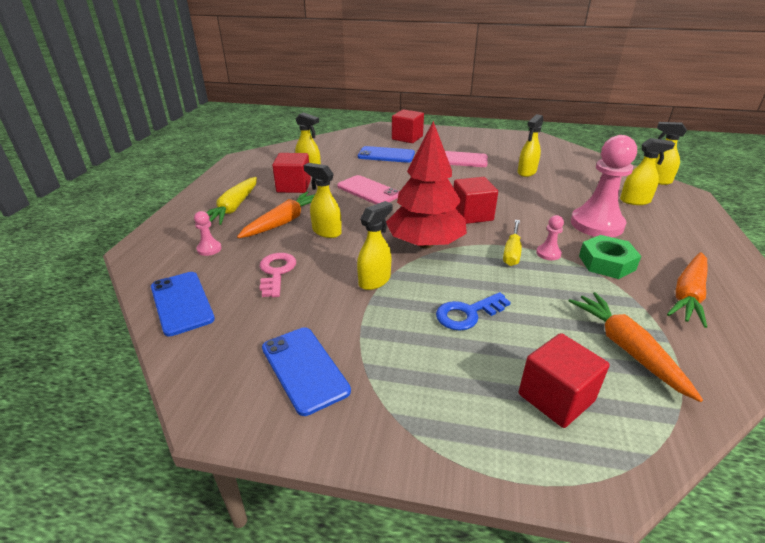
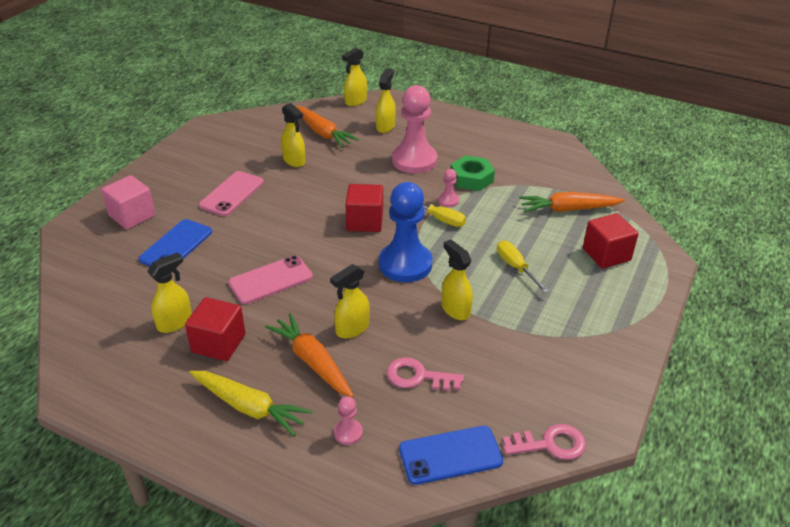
camera: 75 degrees left, 5 degrees up
blue phone [262,327,351,416] -> none
red tree [386,121,467,248] -> blue pawn [379,182,433,282]
red cube [392,109,424,143] -> pink cube [102,175,156,229]
blue key [436,292,511,331] -> yellow screwdriver [497,241,549,293]
orange carrot [667,252,707,328] -> orange carrot moved to [295,106,359,148]
none -> pink key [502,424,586,460]

